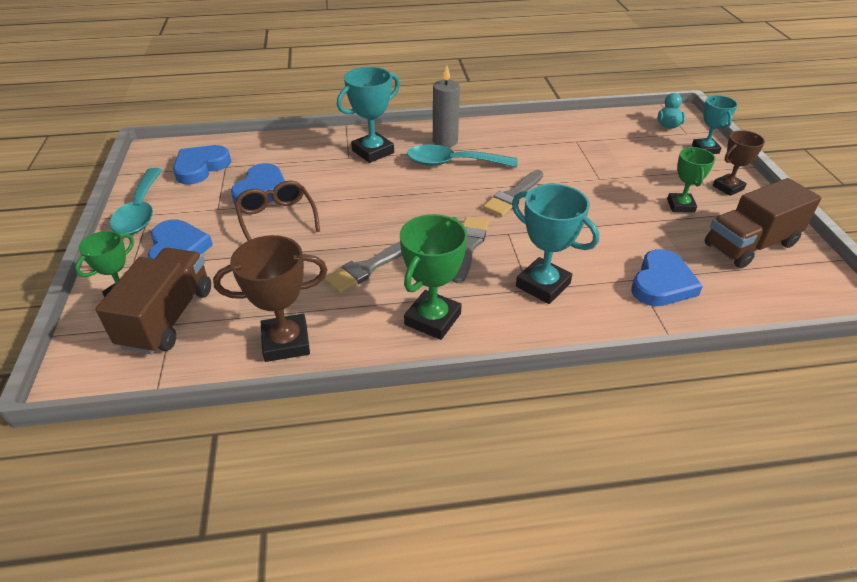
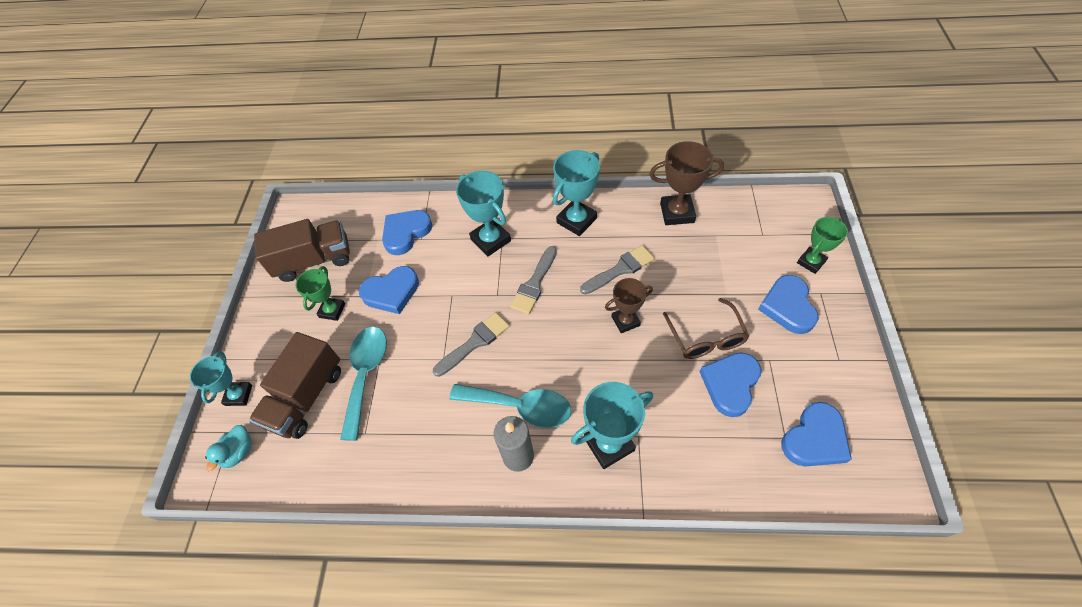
camera: 165 degrees left, 15 degrees up
brown truck [96,248,211,354] -> brown truck moved to [249,332,341,439]
turquoise spoon [110,168,162,235] -> turquoise spoon moved to [340,327,387,441]
green trophy [400,214,468,340] -> turquoise trophy [553,150,600,236]
brown trophy [713,130,765,196] -> brown trophy moved to [605,278,653,333]
none -> blue heart [359,266,419,314]

